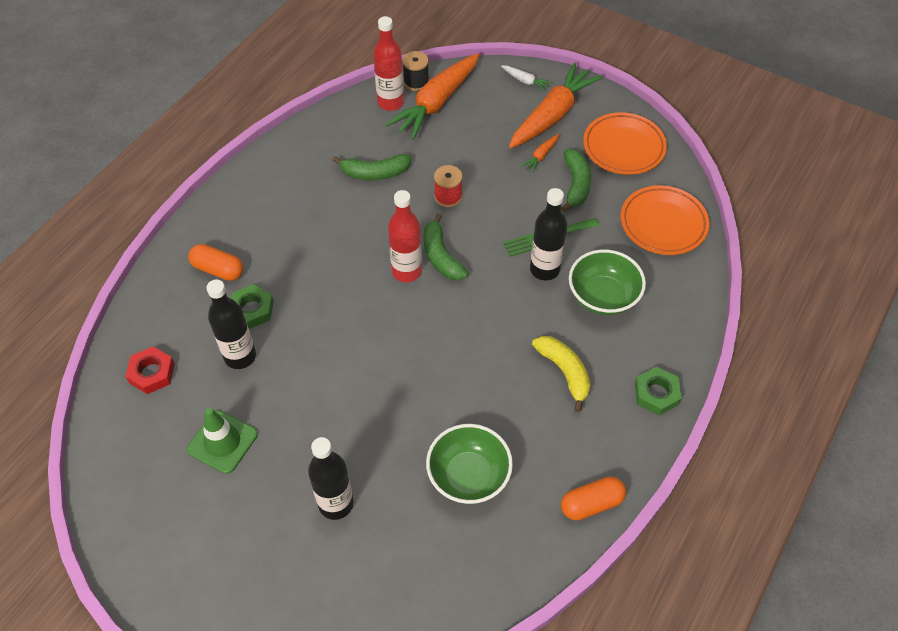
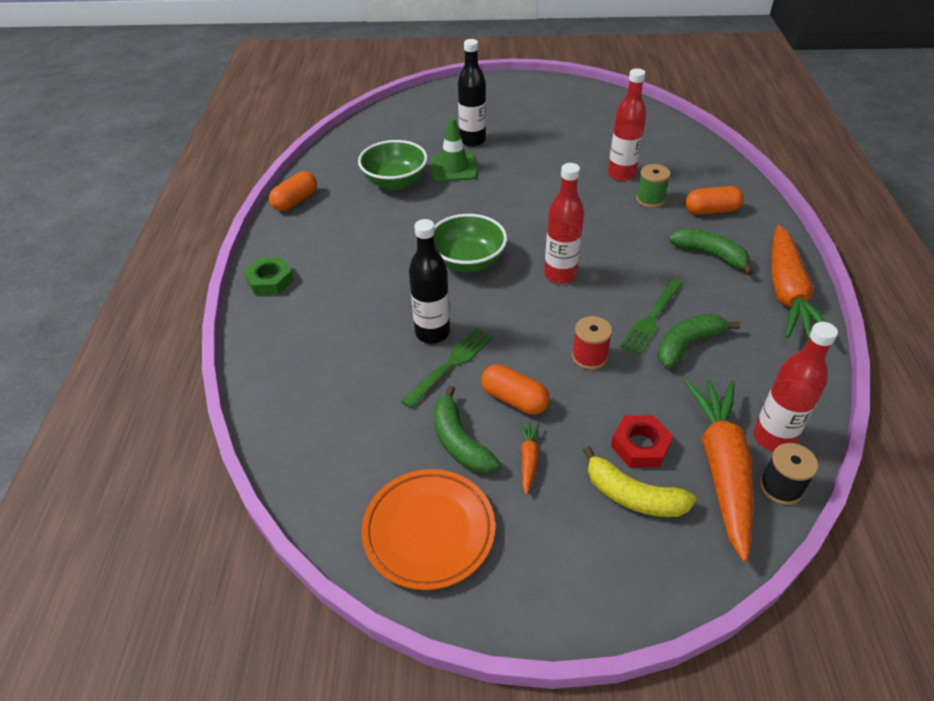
camera: 150 degrees right, 10 degrees down
red nut [125,346,175,394] -> red nut moved to [611,415,673,467]
green traffic cone [187,408,258,474] -> green traffic cone moved to [432,117,477,181]
black bottle [206,279,256,369] -> red bottle [608,68,646,181]
green nut [231,284,274,329] -> green spool [636,164,671,208]
green banana [424,213,468,281] -> green banana moved to [669,228,753,275]
white carrot [501,65,552,91] -> none
orange carrot [509,63,602,149] -> orange carrot moved to [772,225,825,339]
yellow banana [532,336,591,412] -> yellow banana moved to [583,446,696,517]
green bowl [569,249,646,315] -> green bowl moved to [434,214,507,272]
orange plate [621,185,710,255] -> none
none -> orange capsule [481,364,550,415]
none -> green fork [620,279,683,355]

